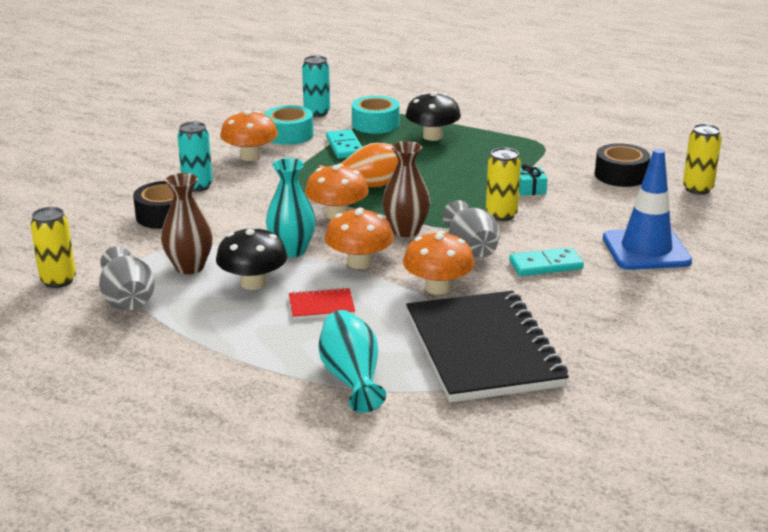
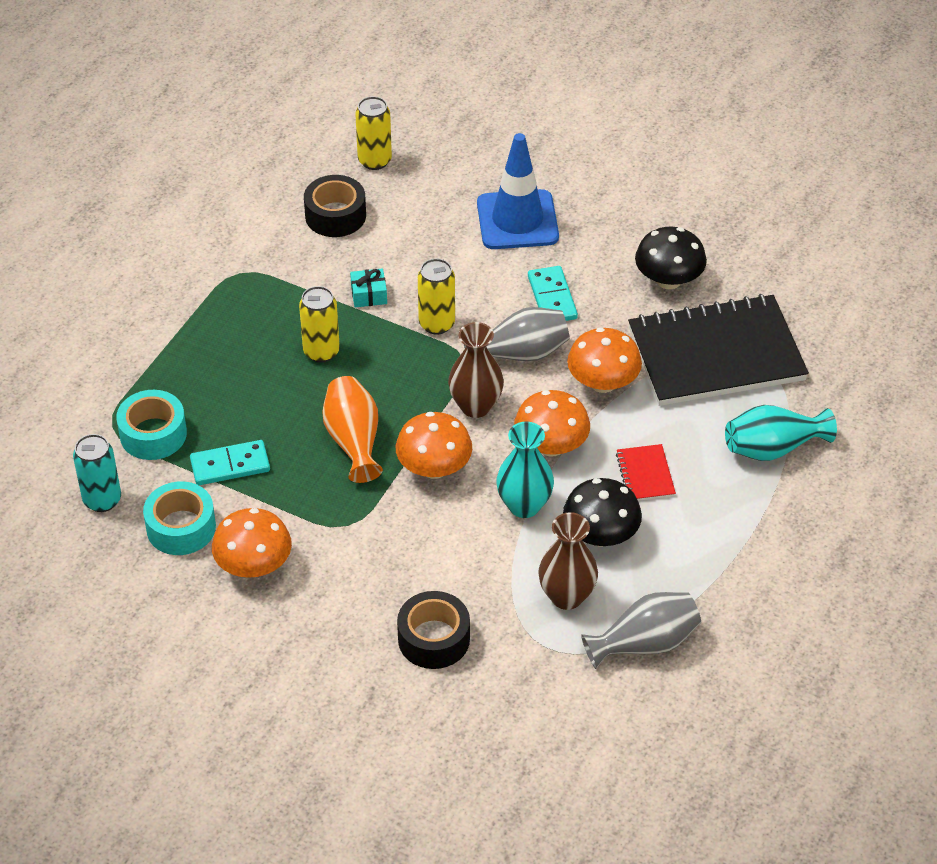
camera: 90 degrees left, 20 degrees up
yellow can [30,207,76,288] -> yellow can moved to [299,286,340,363]
turquoise can [177,122,213,192] -> none
black mushroom [406,92,461,141] -> black mushroom moved to [635,226,707,289]

